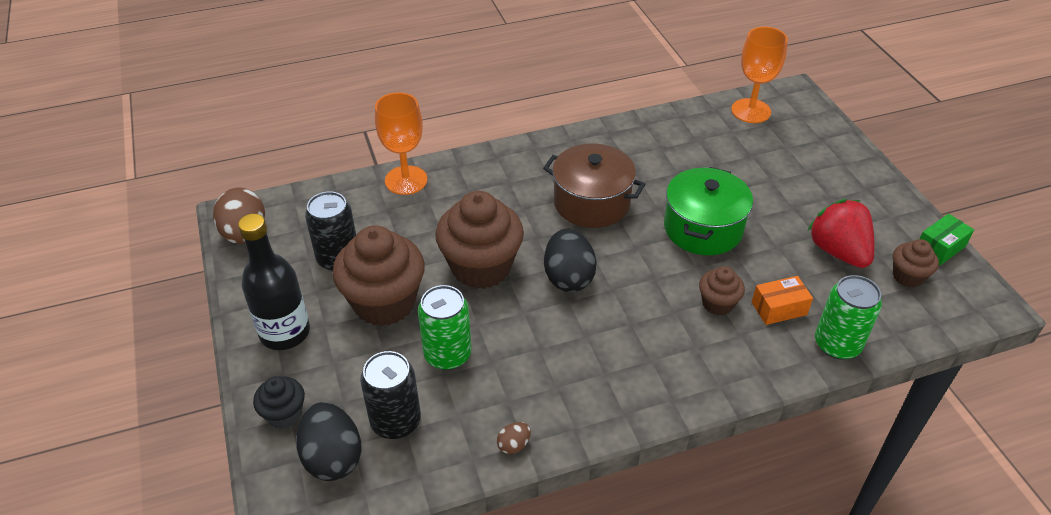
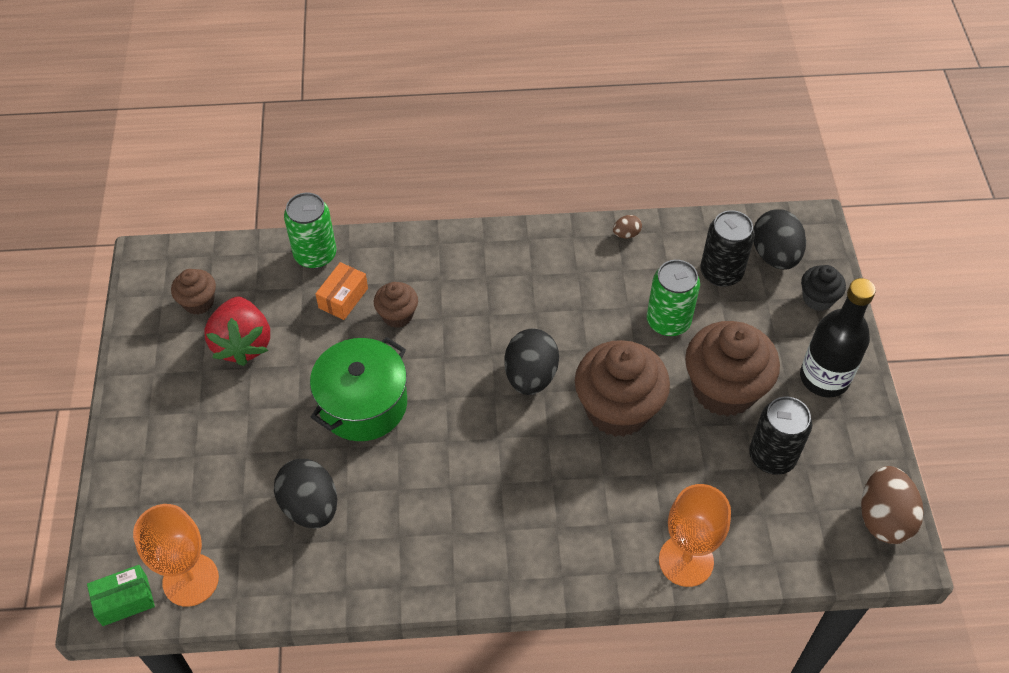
camera: 165 degrees left, 10 degrees up
brown pot [543,143,645,228] -> none
orange box [752,276,813,325] -> orange box turned 60 degrees counterclockwise [315,262,368,320]
green box [920,214,974,265] -> green box moved to [87,565,155,626]
none -> black egg [274,459,337,528]

